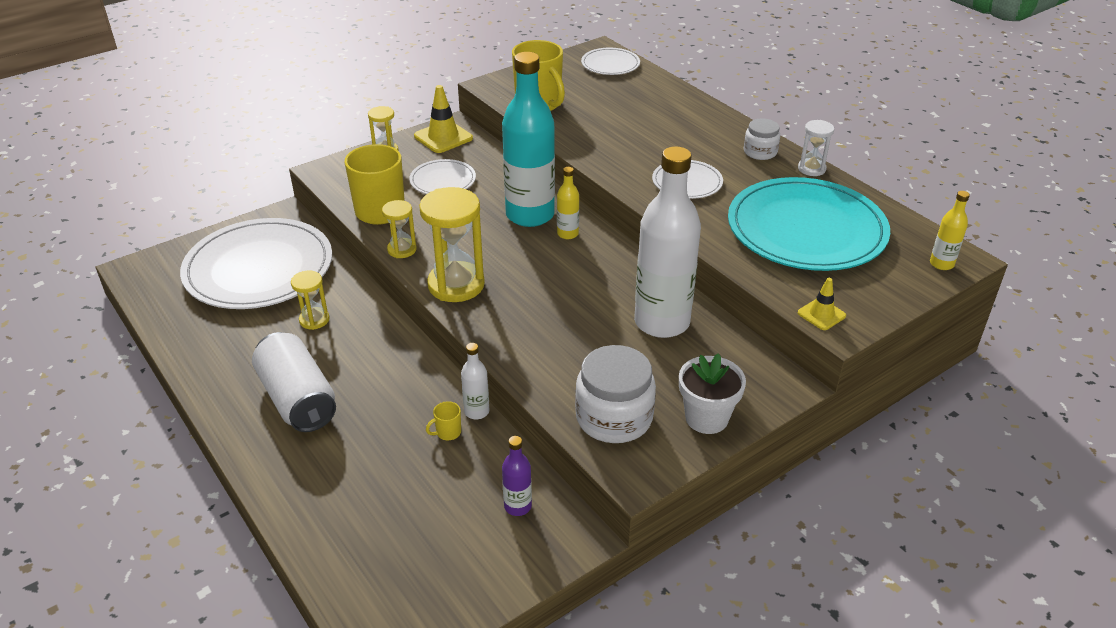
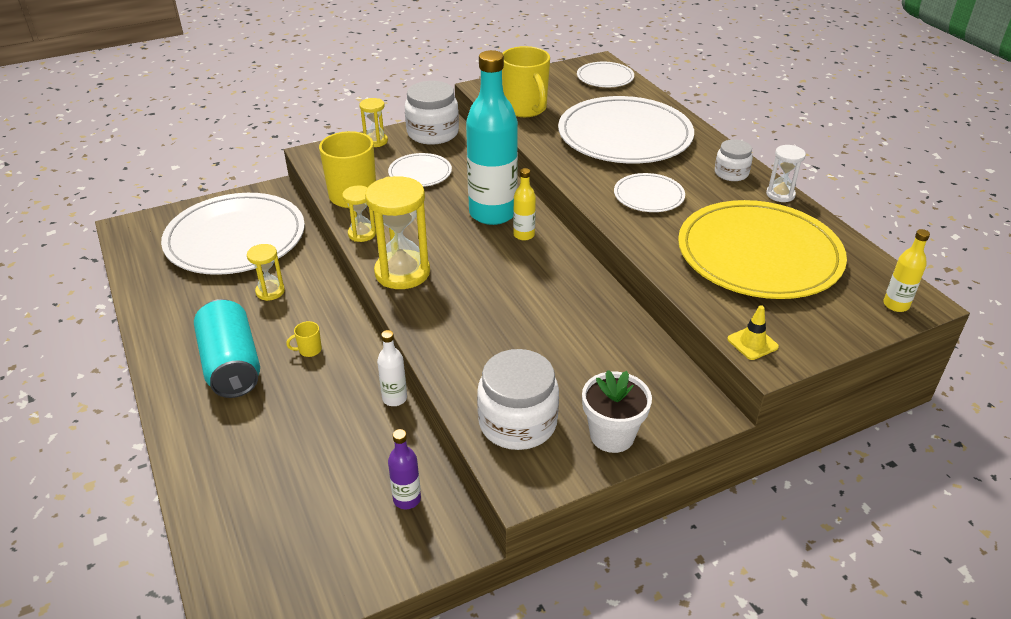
camera: 10 degrees right, 0 degrees up
white can [252,332,336,432] -> turquoise can [194,299,260,398]
yellow traffic cone [414,85,473,153] -> white jar [405,81,459,145]
yellow mug [426,401,461,440] -> yellow mug moved to [286,321,322,357]
white bottle [634,146,701,338] -> none
turquoise plate [728,177,890,271] -> yellow plate [678,200,847,299]
none -> white plate [558,96,694,163]

